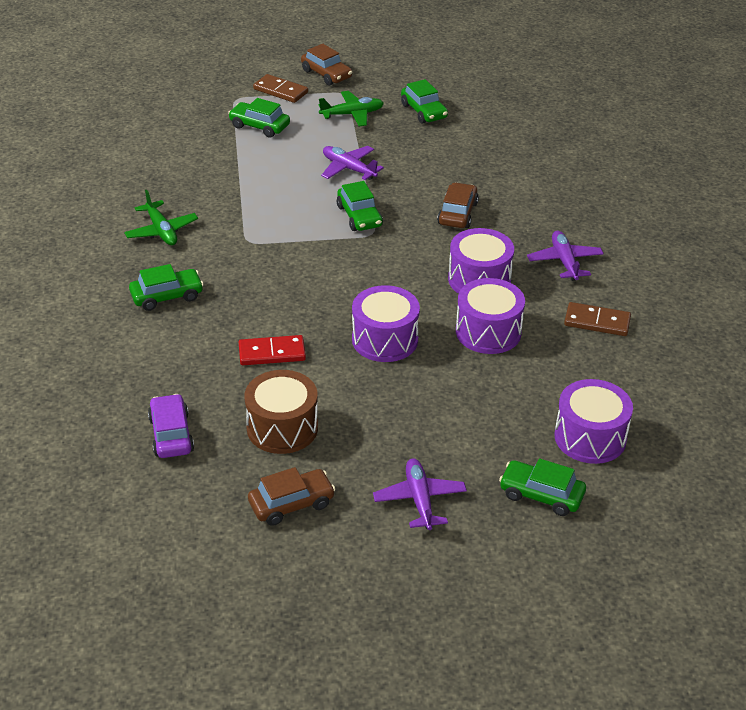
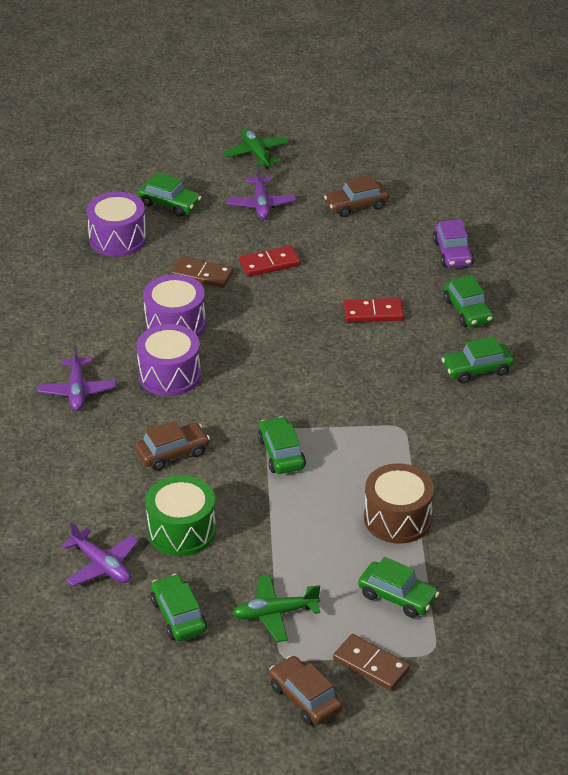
camera: 175 degrees left, 0 degrees up
green plane [124,190,198,245] -> green plane moved to [223,128,288,169]
brown drum [244,370,318,454] -> brown drum moved to [364,463,434,544]
purple plane [321,146,384,180] -> purple plane moved to [61,522,138,586]
purple drum [352,285,420,362] -> none
brown car [437,182,479,228] -> brown car turned 135 degrees counterclockwise [135,421,210,471]
brown domino [564,302,631,336] -> brown domino moved to [171,257,233,288]
none -> green drum [145,475,216,556]
none -> red domino [239,245,300,277]
none -> green car [444,275,494,327]

